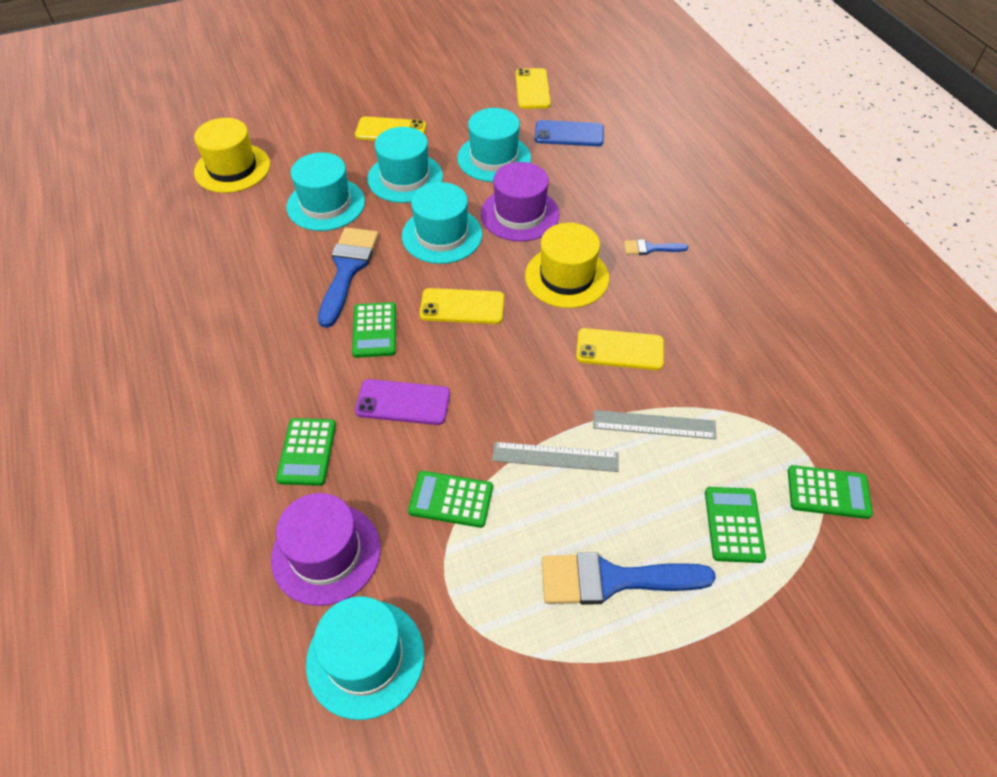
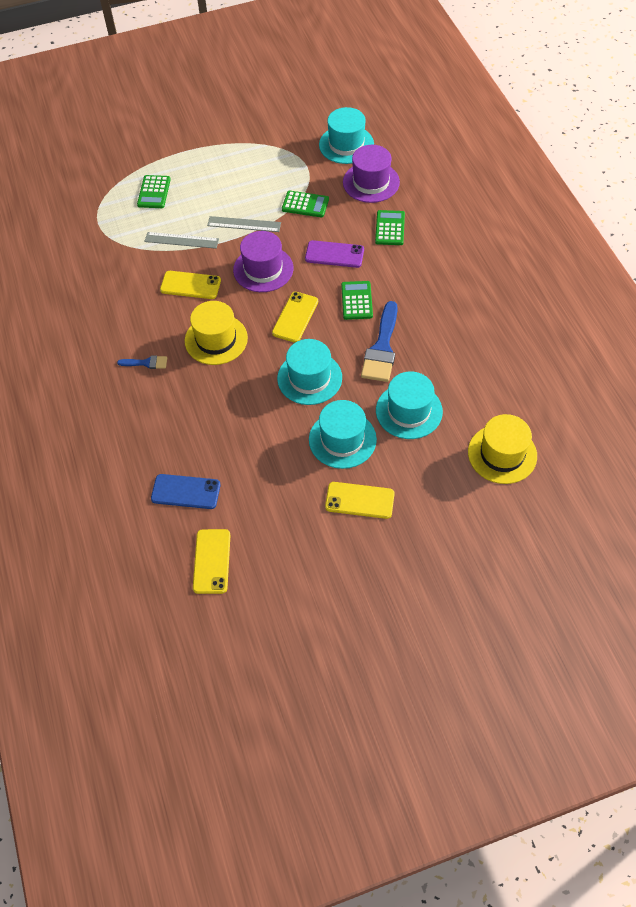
camera: 175 degrees left, 5 degrees up
yellow phone [419,288,504,324] -> yellow phone turned 75 degrees counterclockwise [272,292,318,343]
turquoise hat [457,108,531,182] -> none
purple hat [481,162,560,242] -> purple hat moved to [233,231,293,292]
blue brush [542,552,716,605] -> none
green calculator [788,465,873,519] -> none

